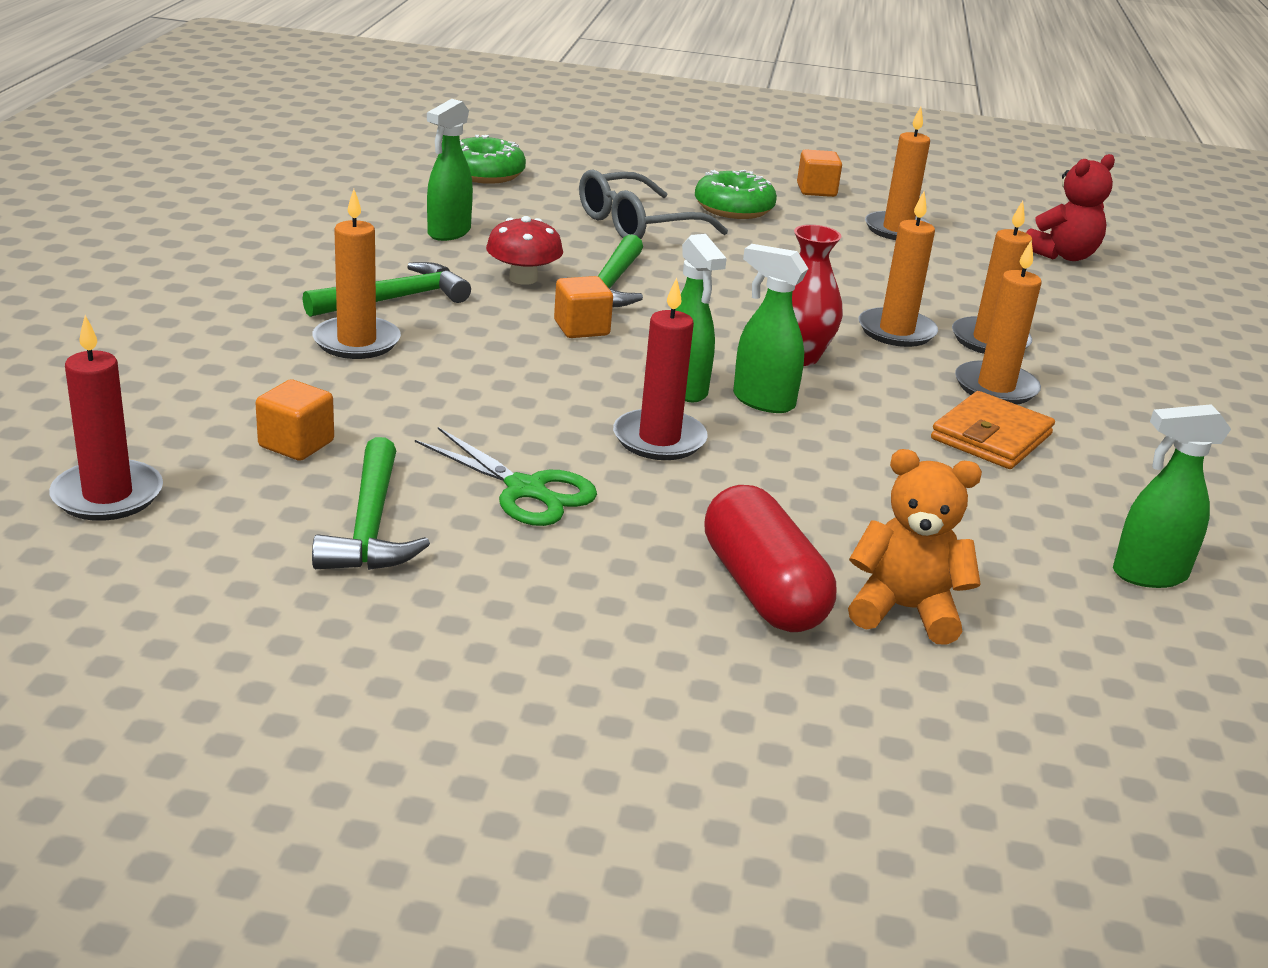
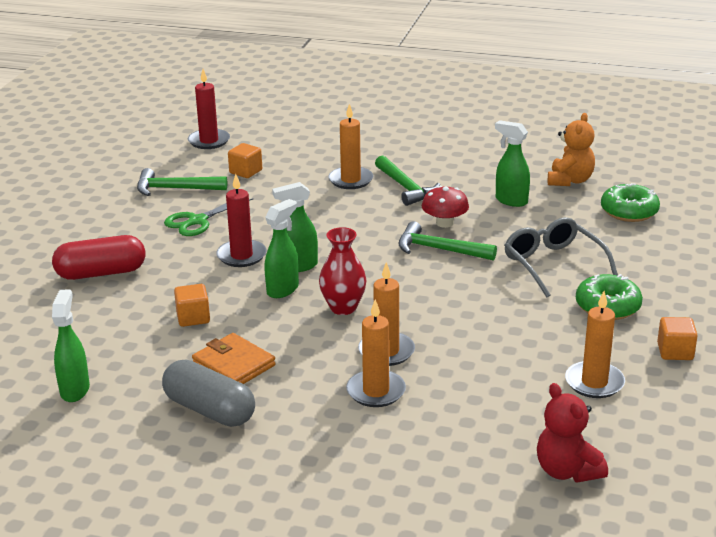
camera: 100 degrees right, 0 degrees up
orange cube [554,276,613,338] -> orange cube moved to [174,284,210,327]
orange teddy bear [848,449,982,645] -> orange teddy bear moved to [548,113,595,186]
orange candle [955,240,1042,405] -> none
none -> grey capsule [162,360,255,427]

